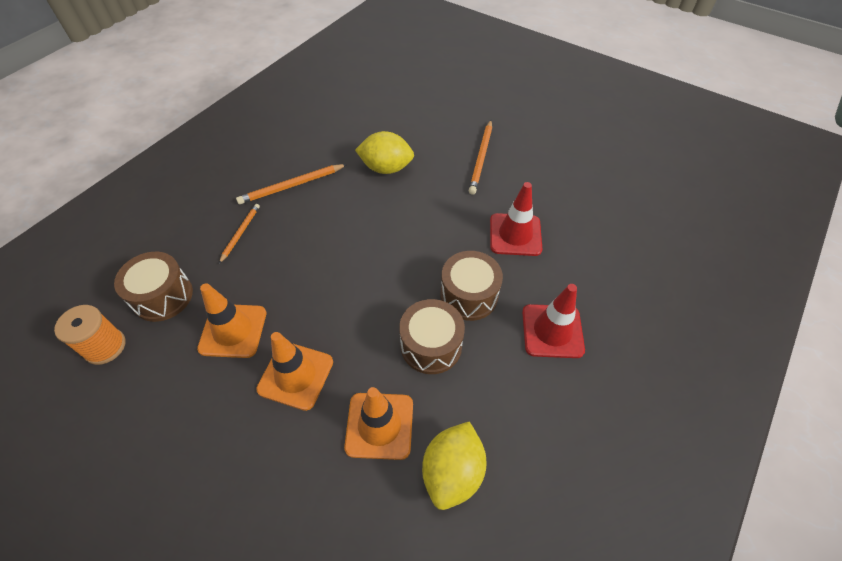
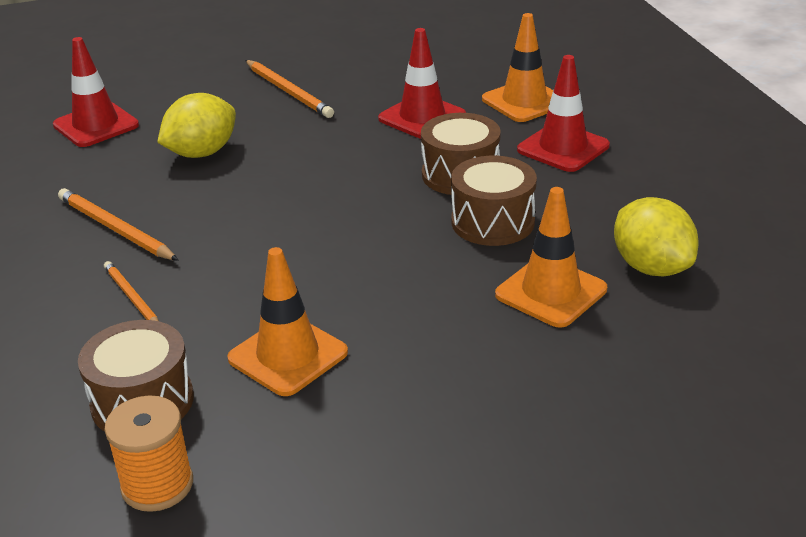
camera: 50 degrees left, 20 degrees down
orange pencil [236,164,347,204] -> orange pencil turned 120 degrees clockwise [58,188,179,261]
orange traffic cone [256,332,333,411] -> orange traffic cone moved to [482,13,553,122]
none -> red traffic cone [53,37,139,147]

